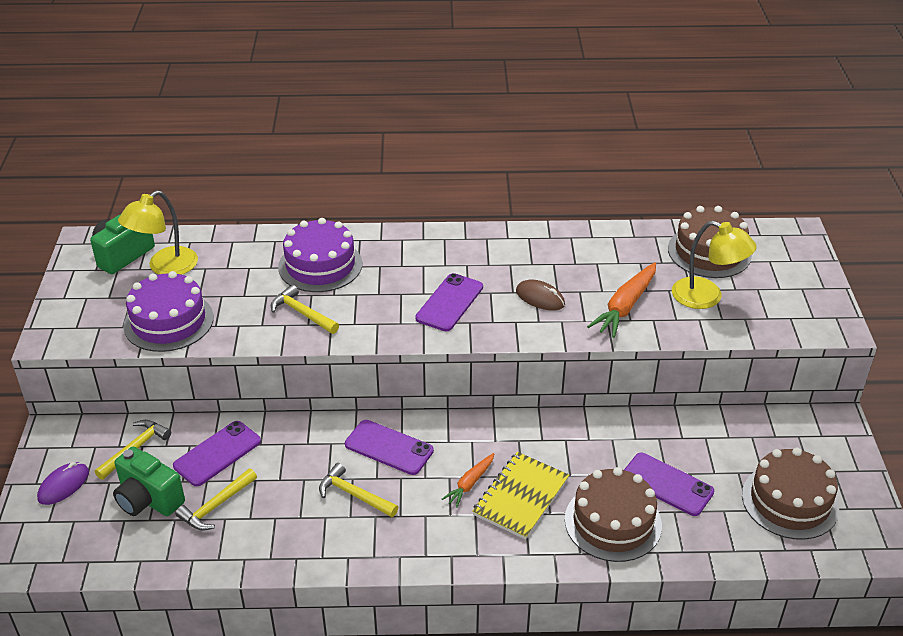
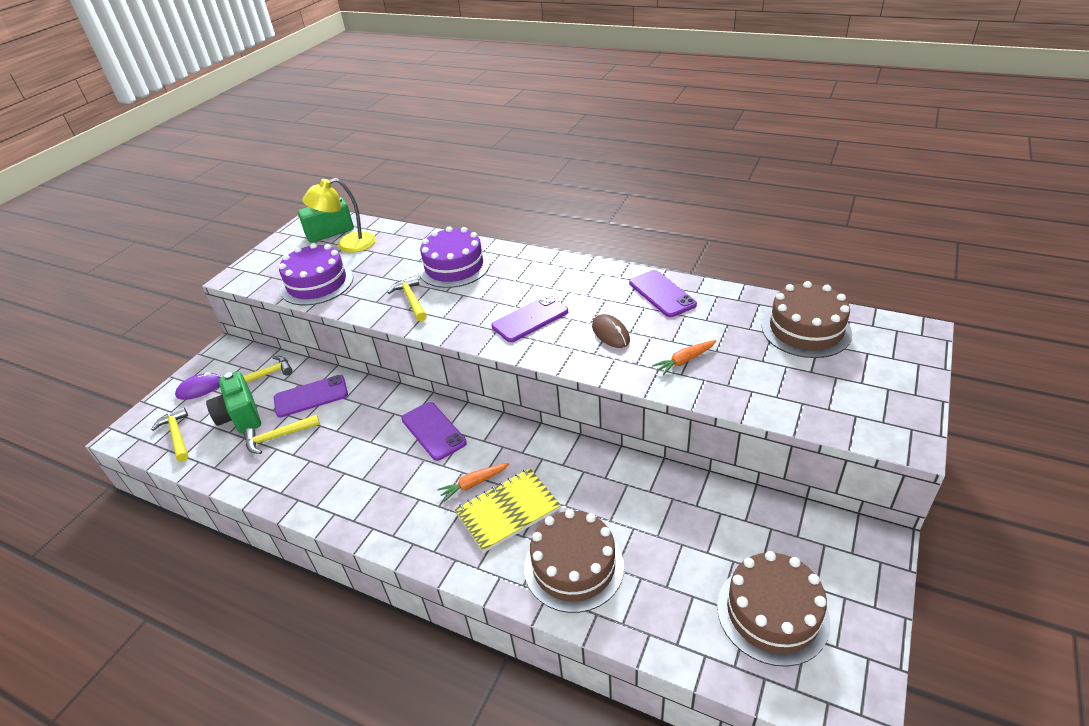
camera: 30 degrees right, 0 degrees up
yellow hammer [319,463,398,517] -> yellow hammer moved to [151,407,188,462]
orange carrot [587,262,656,338] -> orange carrot [652,340,716,375], size x0.59
purple phone [624,453,714,516] -> purple phone moved to [629,270,697,317]
yellow lamp [672,221,757,309] -> none

